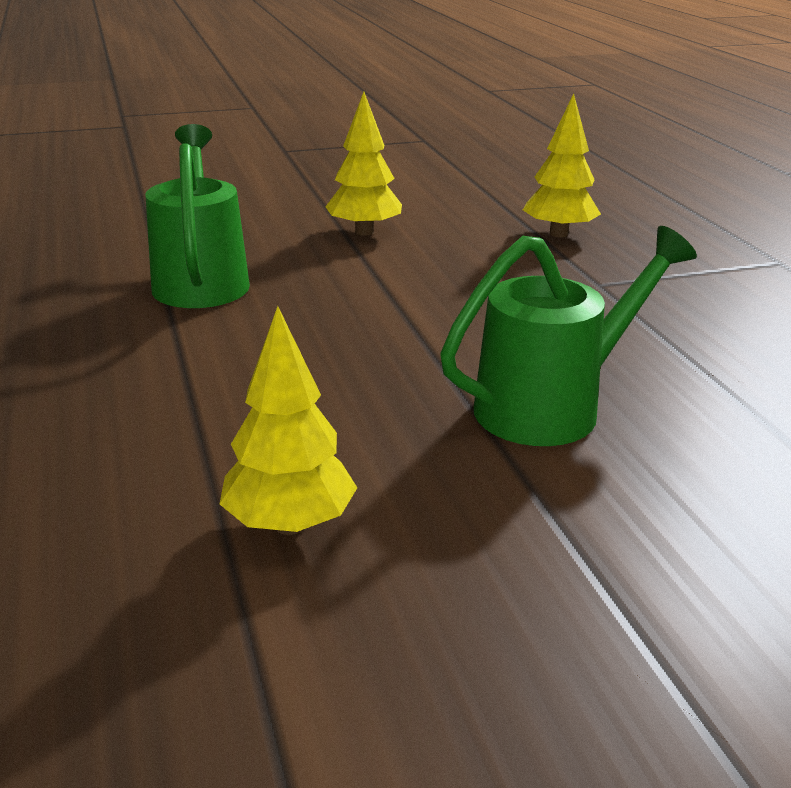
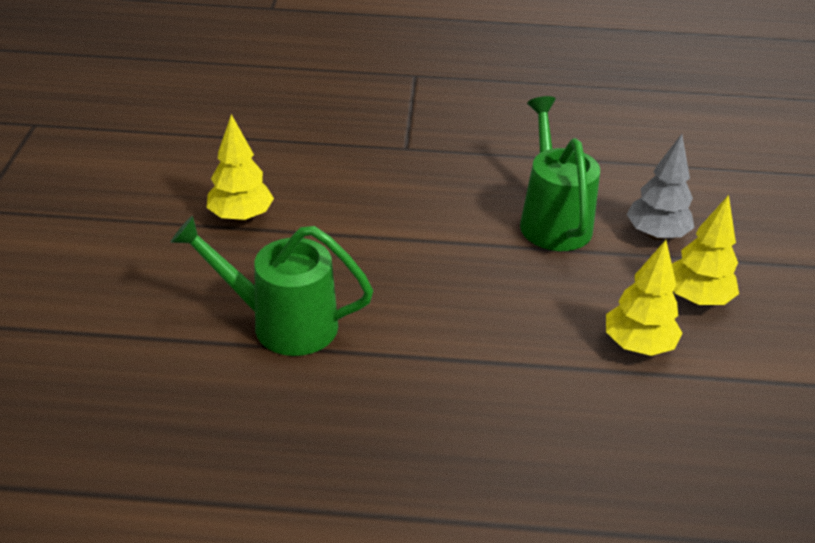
camera: 70 degrees left, 10 degrees up
yellow tree [523,93,601,237] -> yellow tree moved to [672,195,739,305]
none -> grey tree [626,134,695,240]

